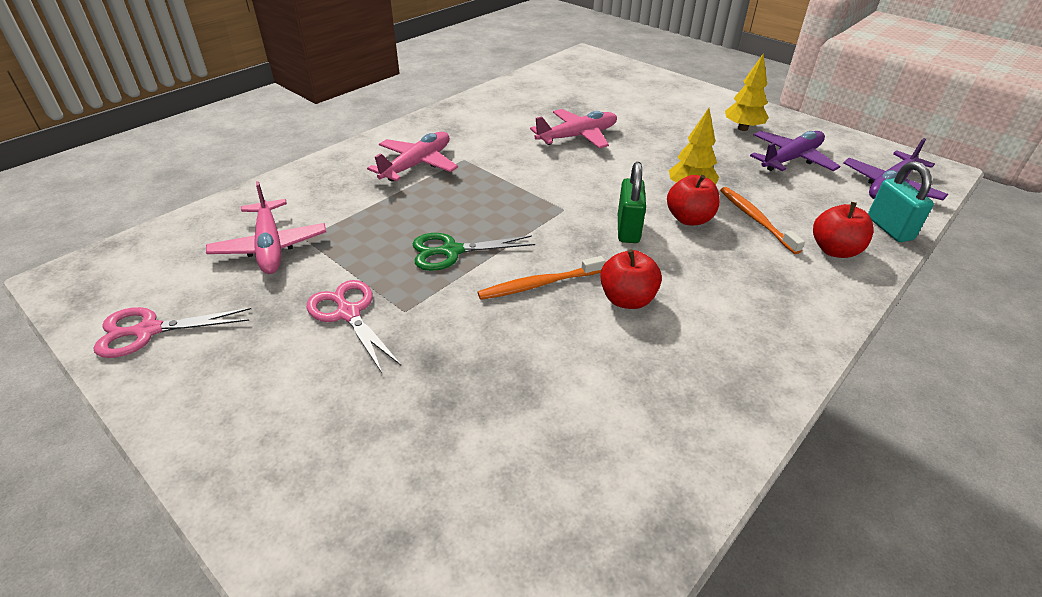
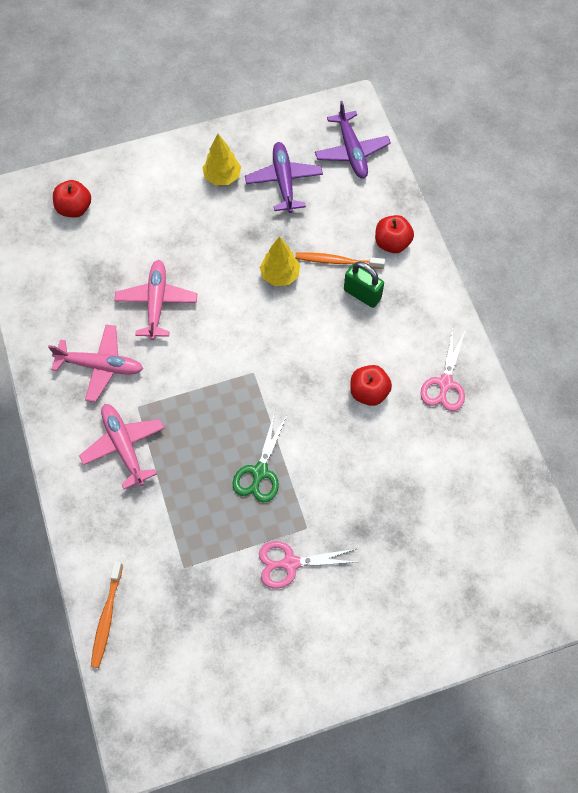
camera: 60 degrees left, 25 degrees up
pink scissors [93,307,251,358] -> pink scissors moved to [420,329,465,411]
pink plane [206,181,326,274] -> pink plane moved to [48,324,143,402]
orange toothbrush [478,256,606,300] -> orange toothbrush moved to [91,561,123,668]
green padlock [618,162,646,243] -> green padlock moved to [344,261,384,308]
red apple [667,175,720,225] -> red apple moved to [53,180,91,218]
turquoise padlock [868,161,934,242] -> none

